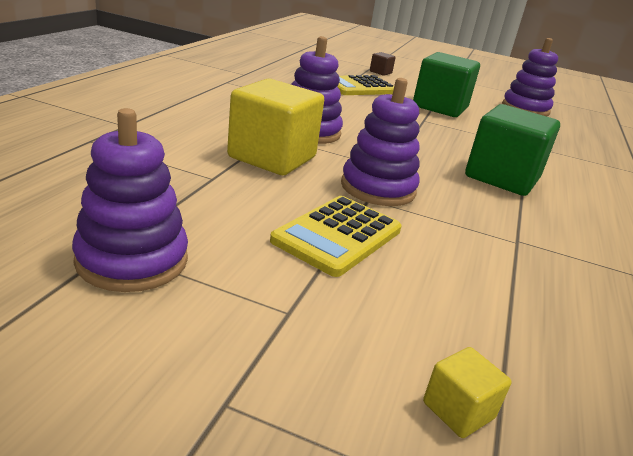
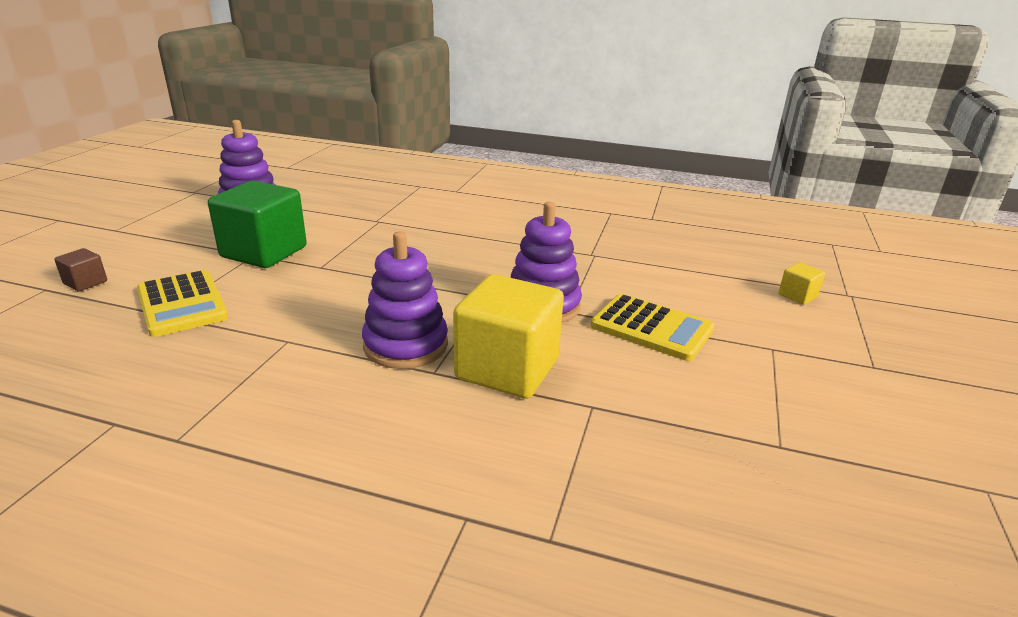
camera: 90 degrees left, 0 degrees up
purple stacking toy [72,108,188,292] -> none
green cube [465,104,560,196] -> none

